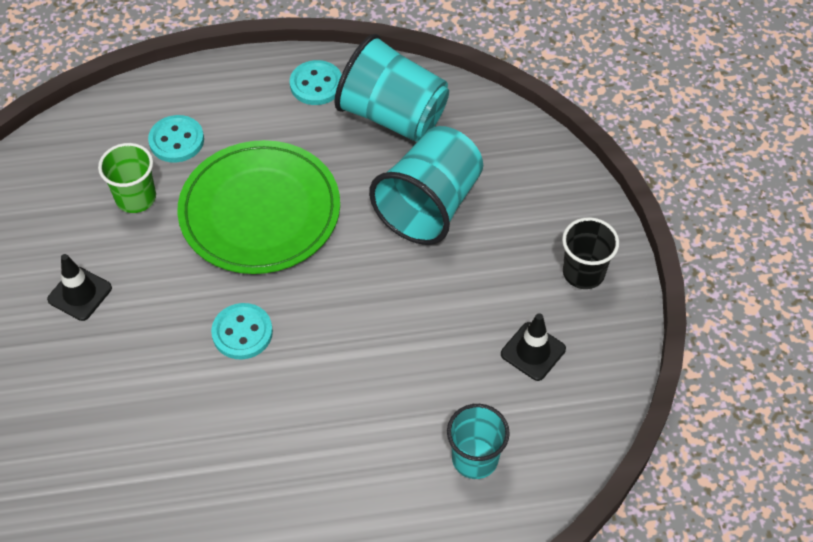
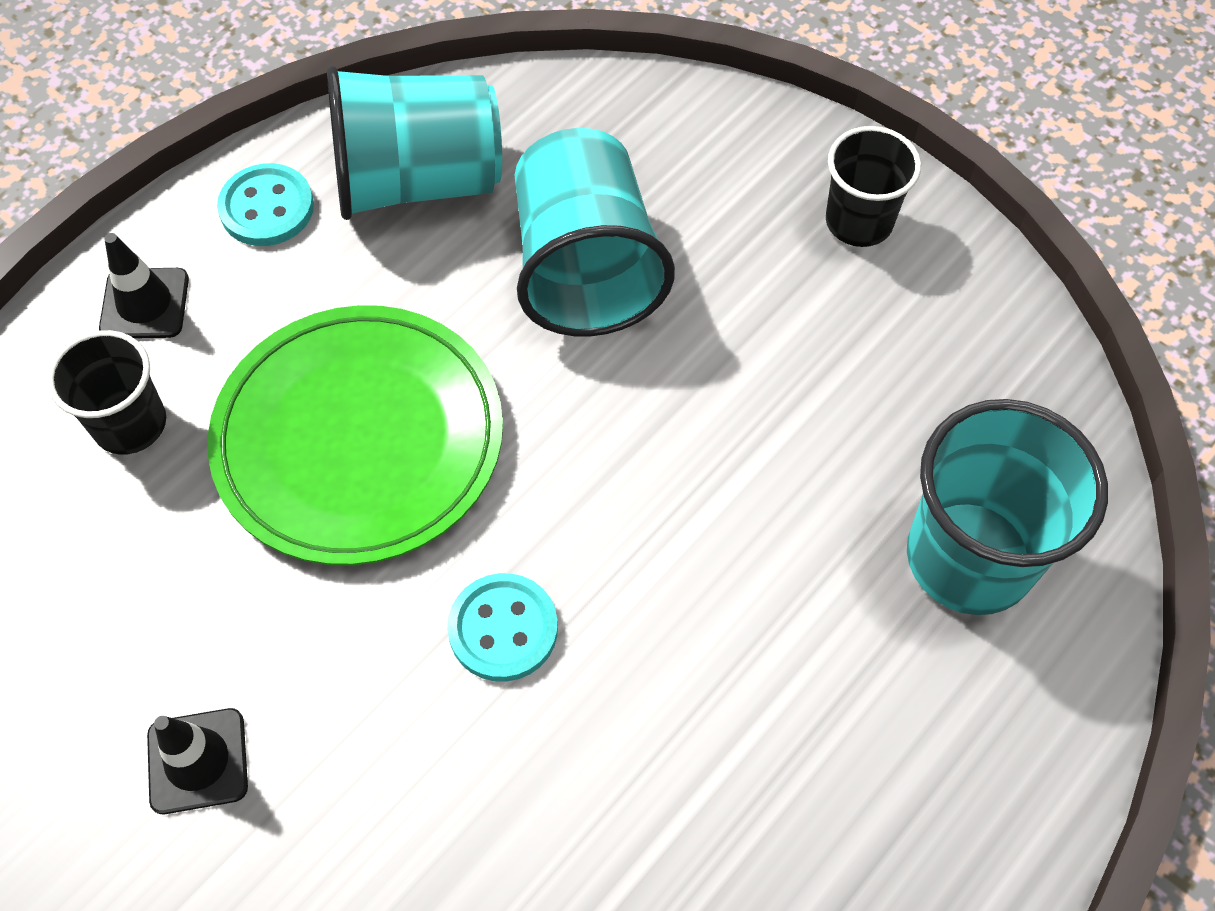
camera: 40 degrees left, 5 degrees up
green cup [98,143,156,213] -> none
turquoise button [148,115,204,163] -> black cup [47,330,166,455]
turquoise cup [447,404,510,479] -> turquoise cup [907,399,1108,615], size x1.66
black traffic cone [501,313,566,381] -> black traffic cone moved to [99,233,189,339]

